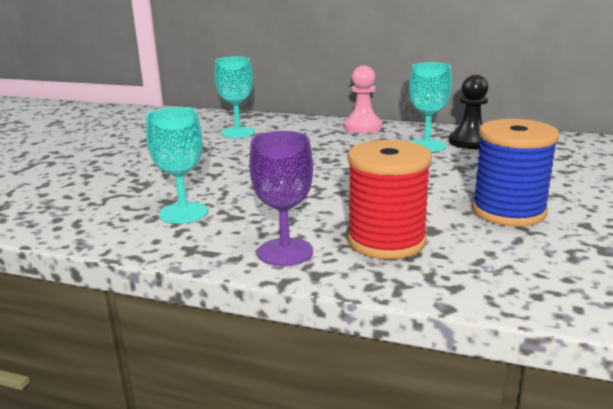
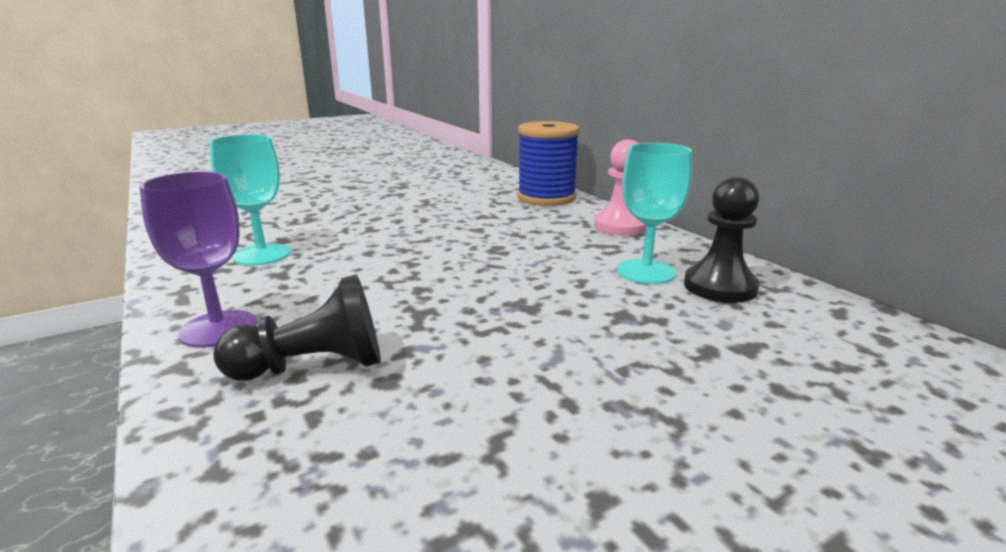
camera: 40 degrees right, 0 degrees up
turquoise goblet [214,56,255,138] -> none
red spool [347,140,432,259] -> black pawn [213,275,381,381]
blue spool [472,119,559,227] -> blue spool moved to [517,121,580,206]

